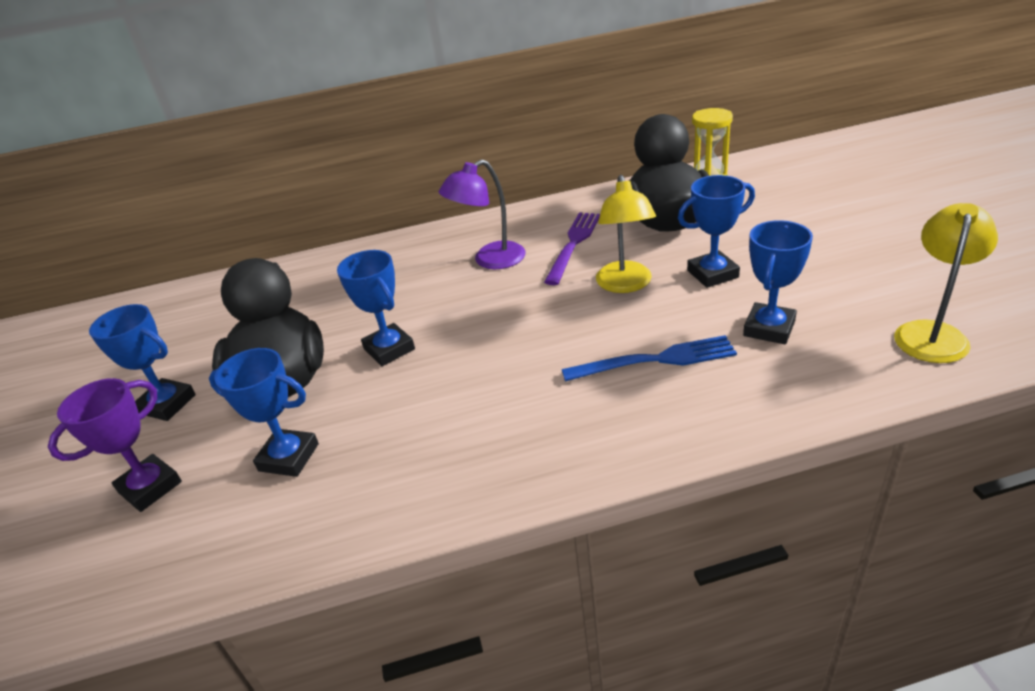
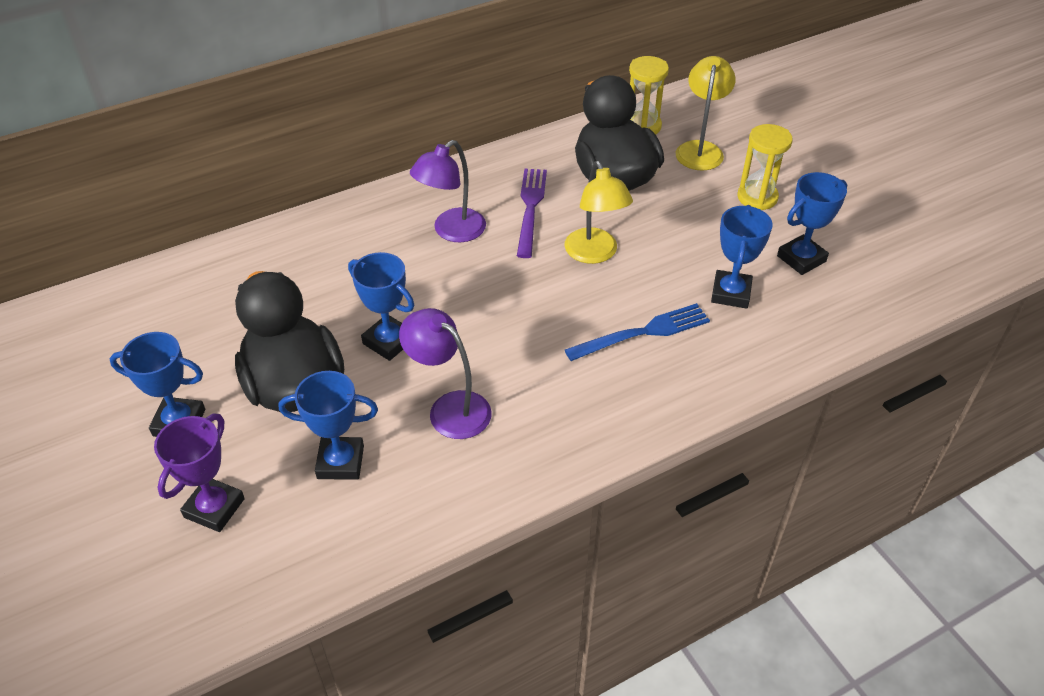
camera: 20 degrees left, 10 degrees up
blue trophy [678,175,755,288] -> blue trophy moved to [777,172,847,275]
yellow lamp [894,203,998,363] -> yellow lamp moved to [676,56,736,171]
none -> purple lamp [399,308,492,439]
none -> yellow hourglass [738,124,793,210]

